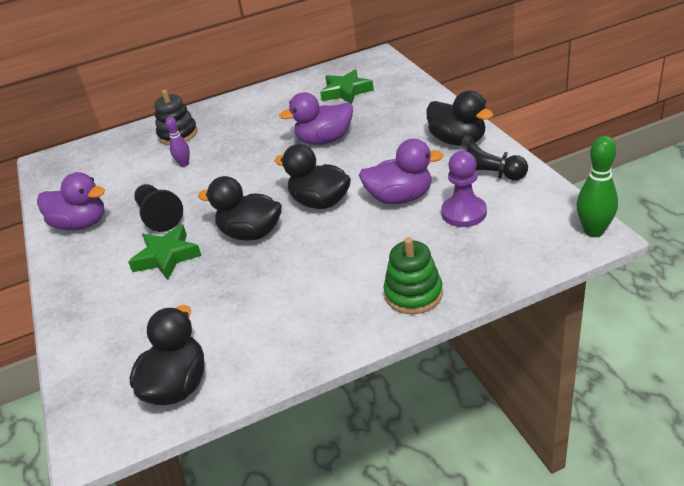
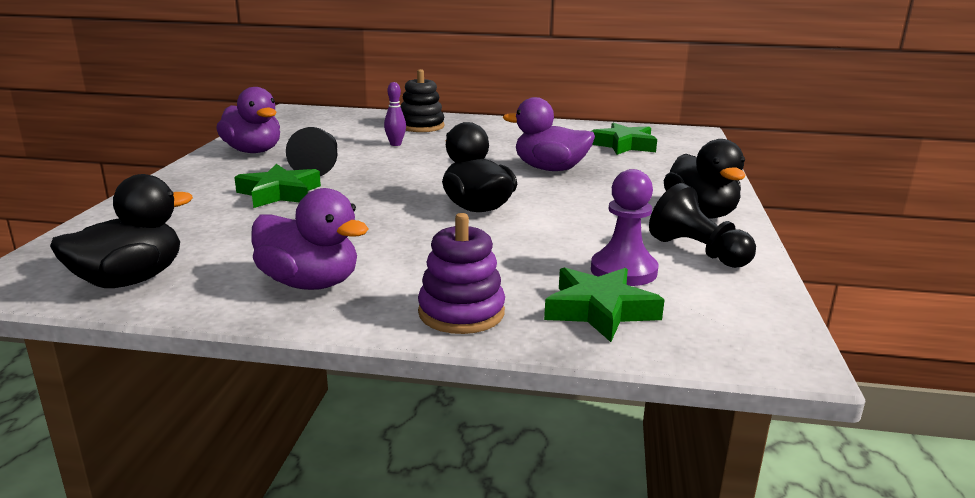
camera: 25 degrees right, 15 degrees down
black duck [198,176,282,240] -> none
purple duck [359,139,444,204] -> purple duck moved to [251,188,369,290]
green stacking toy [383,237,443,314] -> purple stacking toy [418,213,505,334]
green bowling pin [576,136,618,237] -> none
none -> green star [544,267,665,342]

